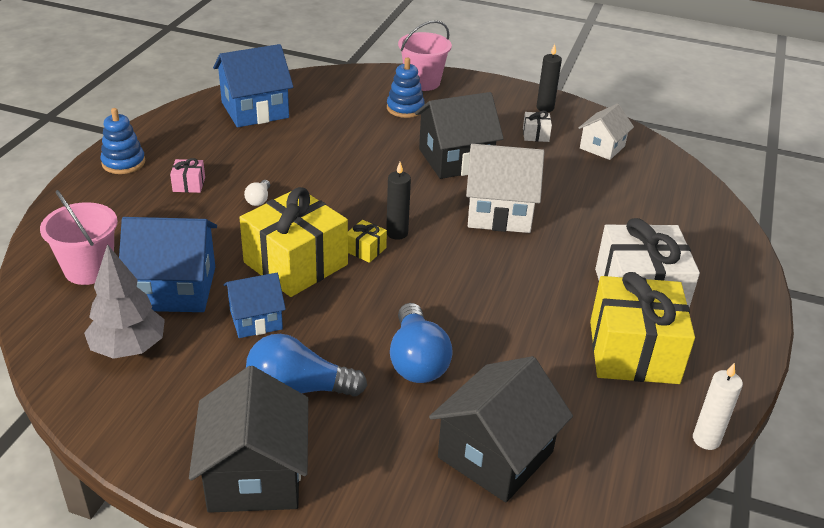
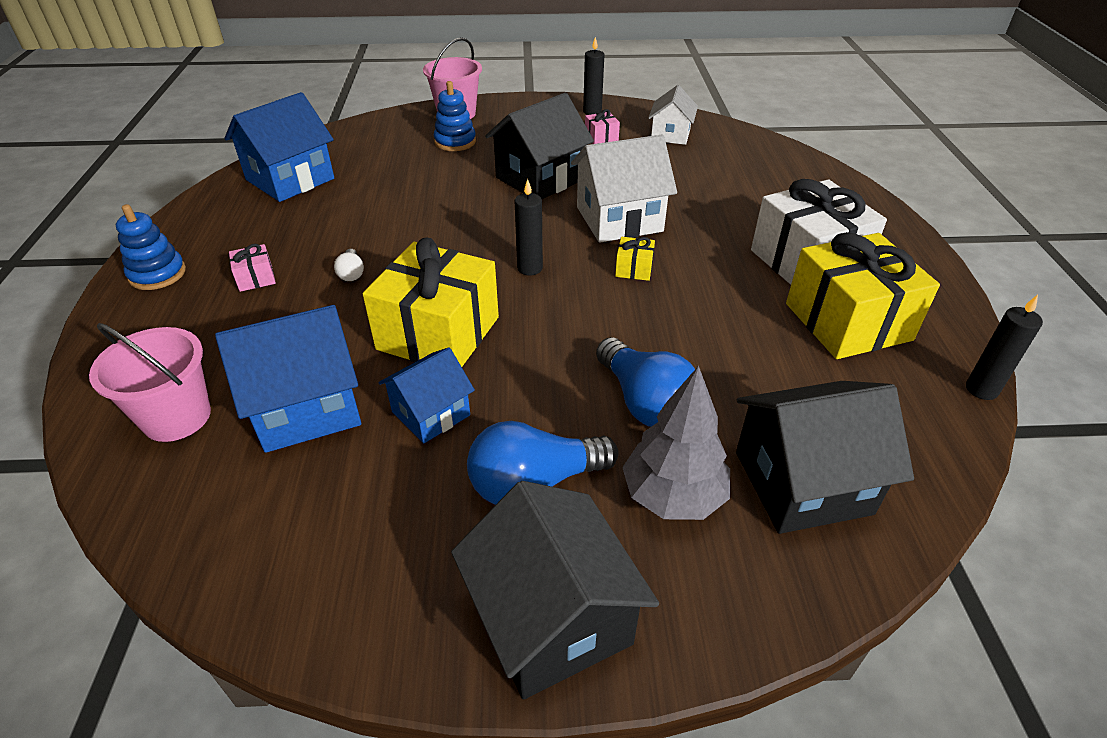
camera: 20 degrees left, 5 degrees up
grey tree [84,244,165,359] -> grey tree moved to [622,366,730,520]
yellow gift [348,220,387,263] -> yellow gift moved to [615,237,655,281]
black house [429,356,573,502] -> black house turned 60 degrees clockwise [736,381,914,534]
white gift [523,111,552,142] -> pink gift [585,109,620,144]
white candle [693,362,743,450] -> black candle [966,295,1043,400]

